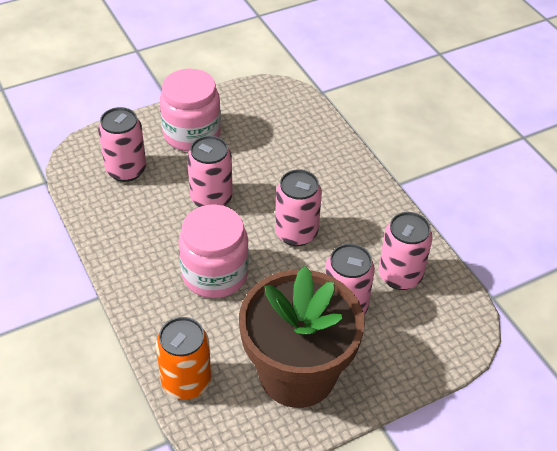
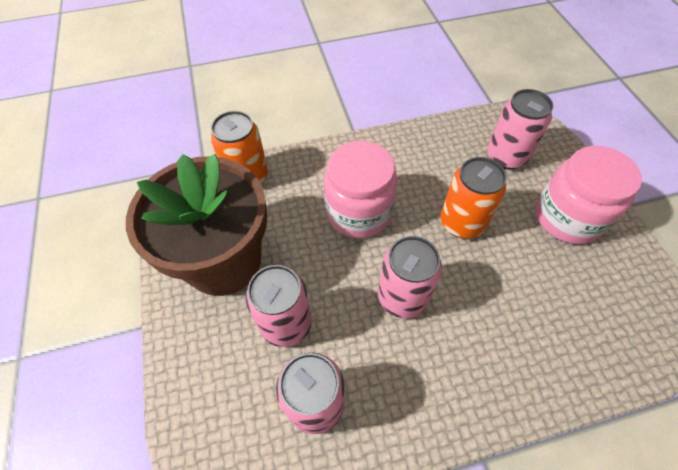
camera: 105 degrees right, 10 degrees up
pink can [187,136,233,207] -> orange can [441,157,506,238]

